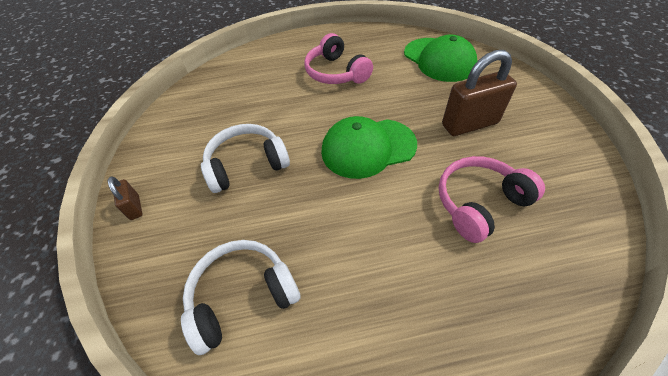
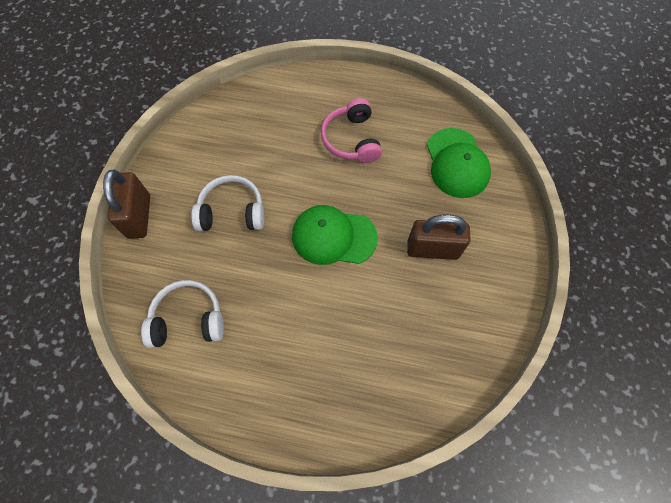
camera: 20 degrees right, 15 degrees up
brown padlock [108,176,142,220] -> brown padlock [103,170,150,239], size x2.06
pink headphones [438,156,545,243] -> none

